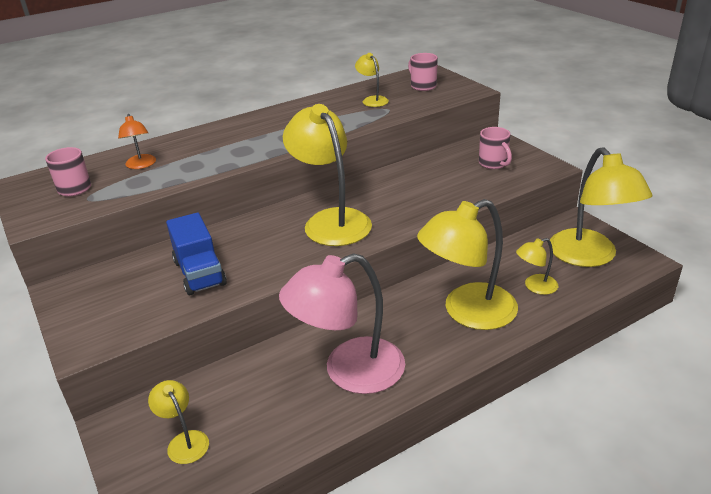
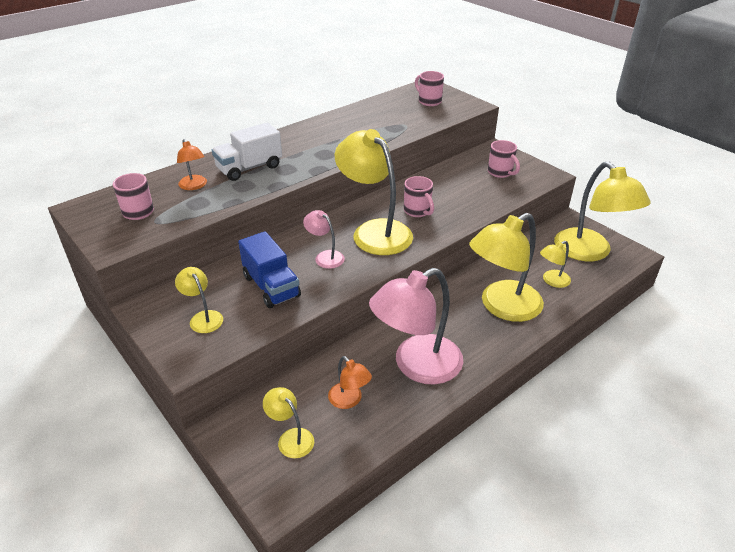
camera: 10 degrees left, 5 degrees up
yellow lamp [355,53,389,107] -> yellow lamp moved to [175,267,223,333]
none -> white truck [212,122,282,181]
none -> pink lamp [303,210,345,269]
none -> orange lamp [328,356,372,409]
none -> pink mug [404,176,434,217]

